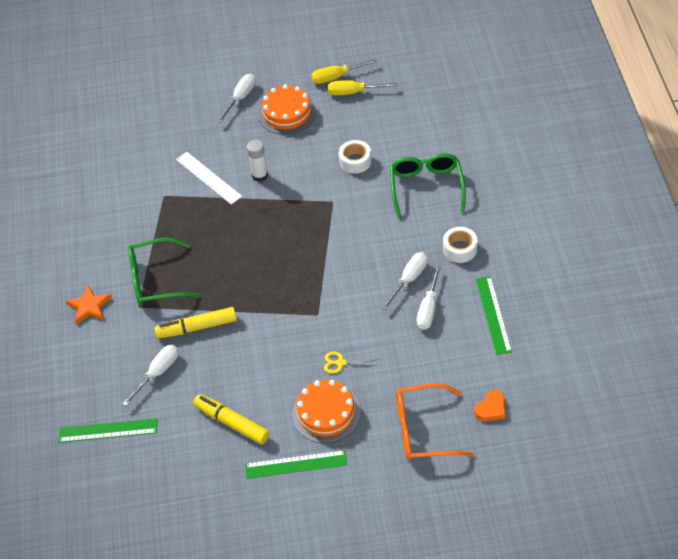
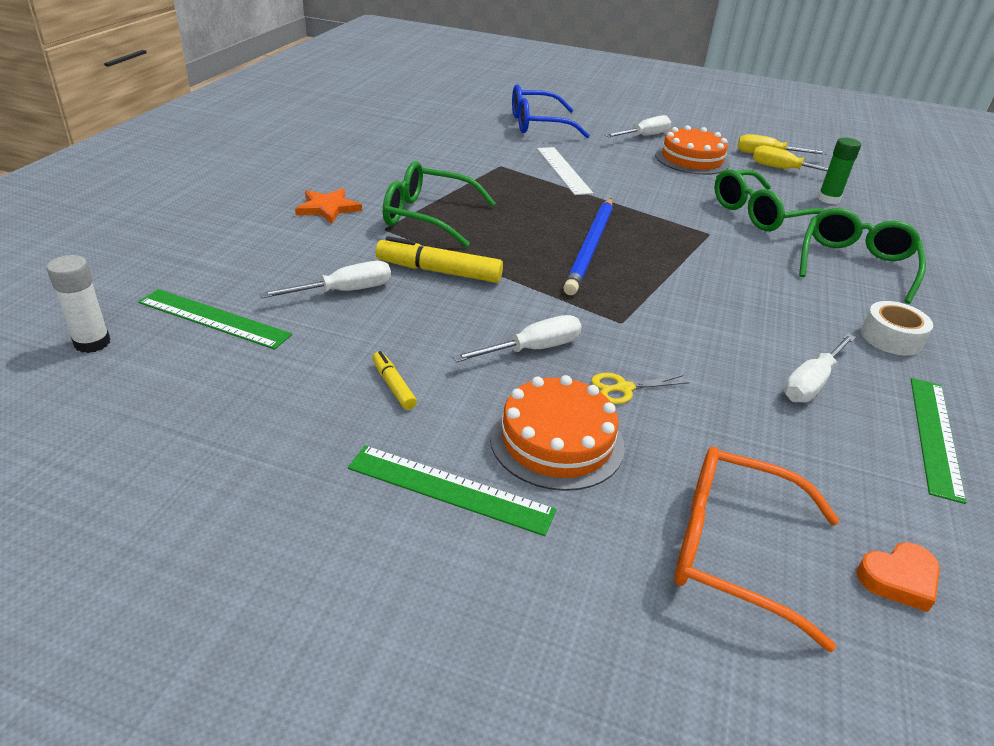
camera: 20 degrees right, 15 degrees down
yellow marker [193,394,270,444] -> yellow marker [372,351,417,410], size x0.53
white glue stick [247,140,268,182] -> white glue stick moved to [47,255,110,353]
yellow scissors [324,351,378,374] -> yellow scissors turned 45 degrees counterclockwise [591,373,689,404]
white tape [339,140,372,174] -> green glasses [714,169,824,231]
white screwdriver [382,252,428,310] -> white screwdriver moved to [452,315,582,362]
none -> blue glasses [512,84,590,138]
none -> blue pencil [563,198,613,295]
none -> green glue stick [818,138,861,204]

